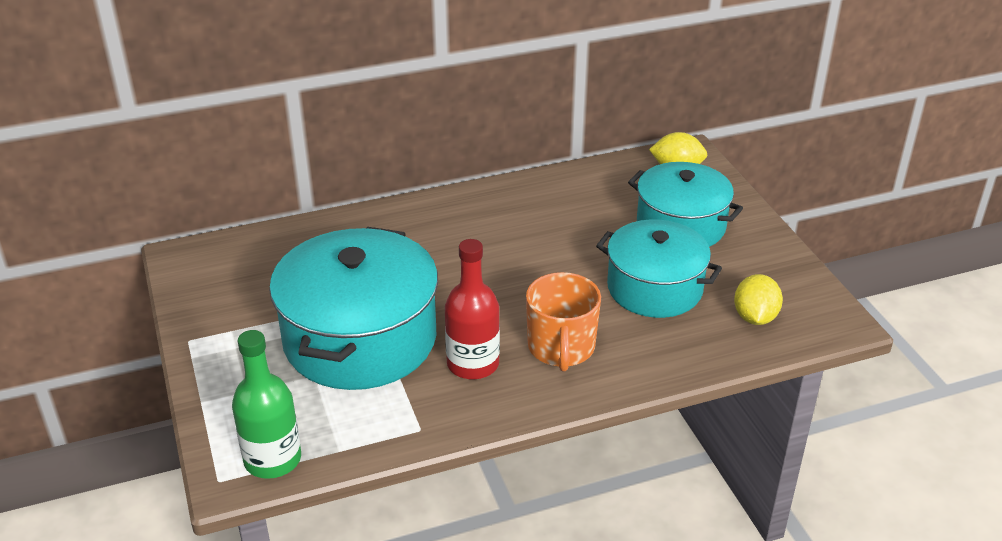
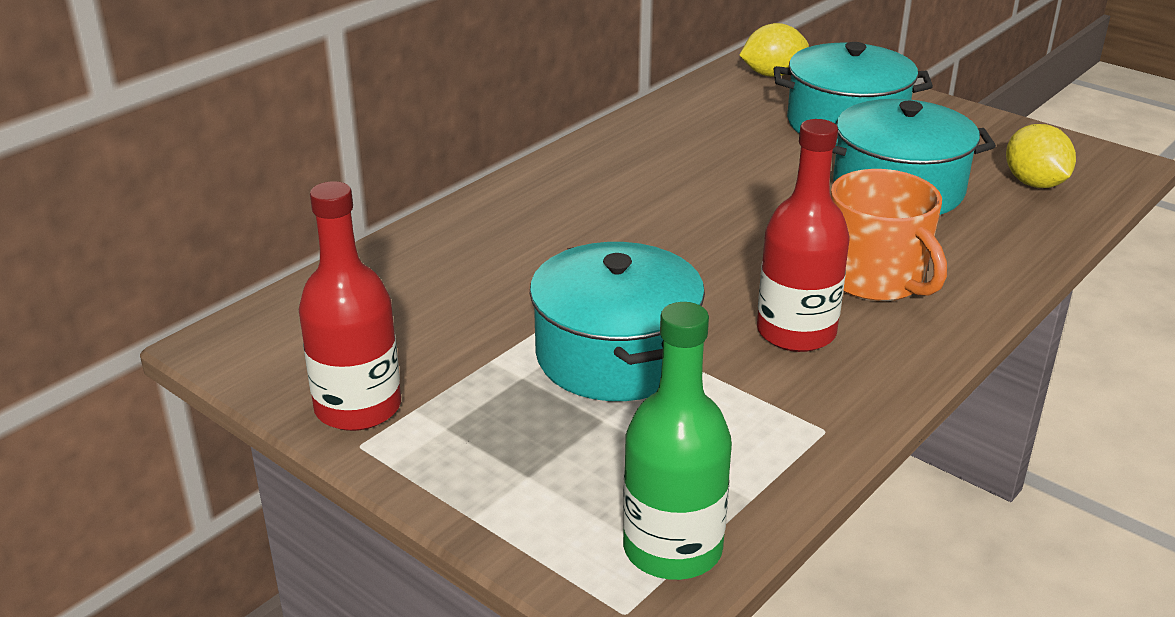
camera: 30 degrees left, 5 degrees down
turquoise pot [269,227,438,390] -> turquoise pot [530,242,705,401], size x0.66
none -> red bottle [299,181,401,431]

